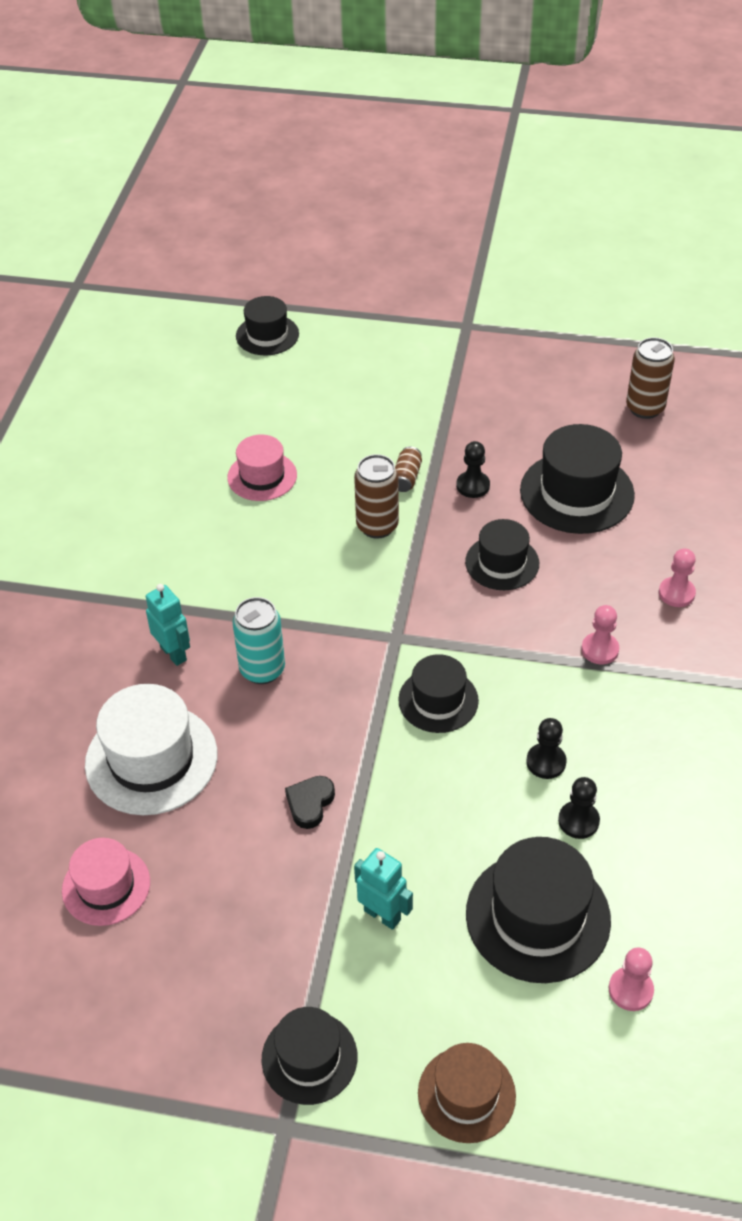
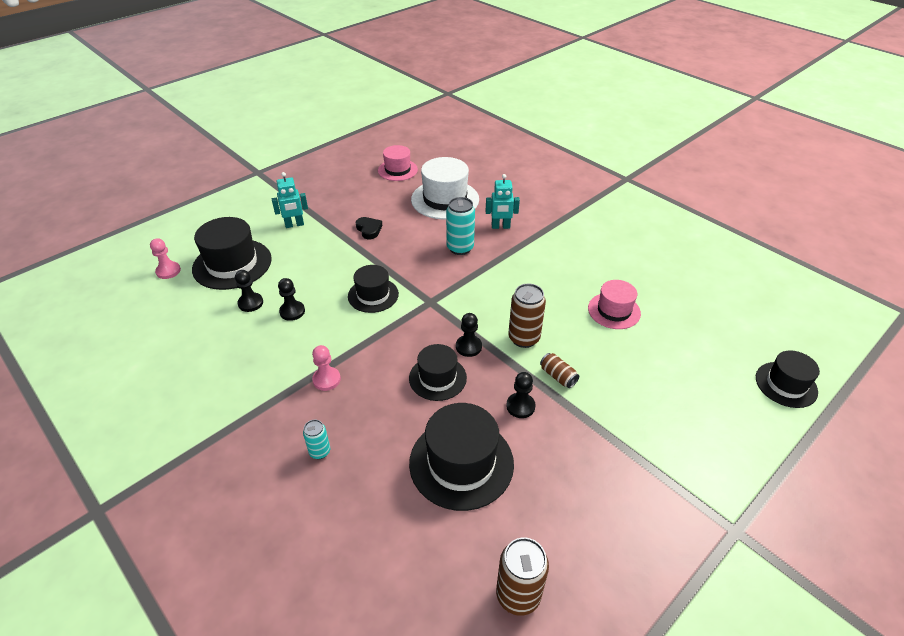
camera: 125 degrees right, 5 degrees down
black hat [262,1007,357,1105] -> none
brown hat [418,1043,516,1143] -> none
pink pawn [659,548,696,607] -> turquoise can [303,420,330,459]
none -> black pawn [456,313,482,357]

